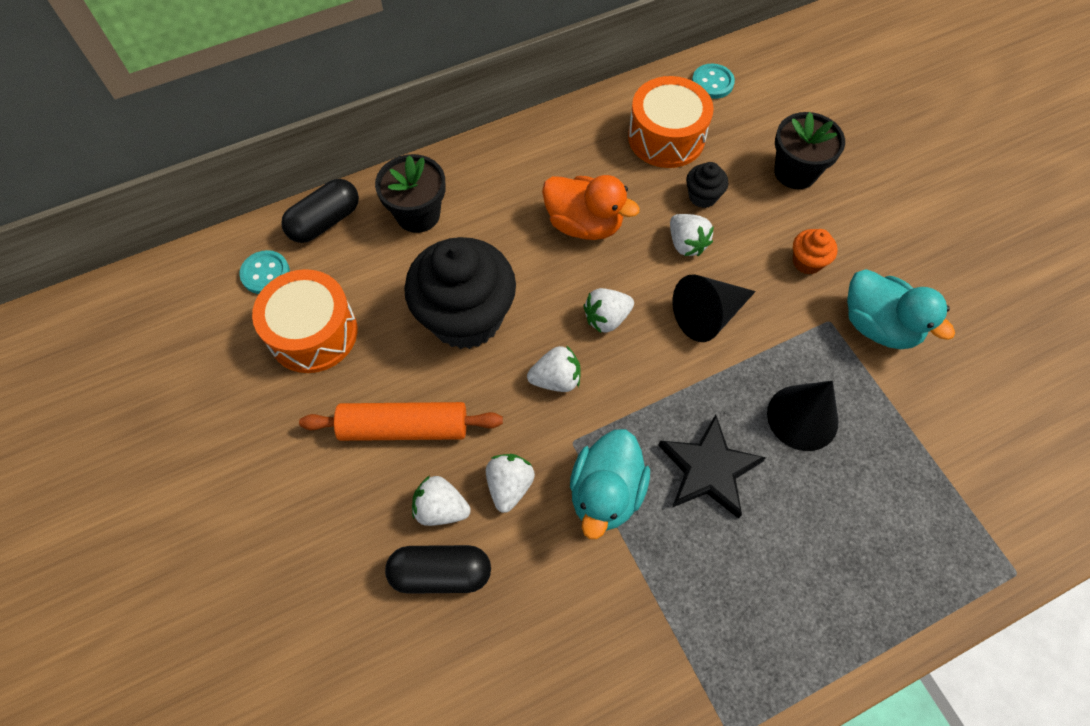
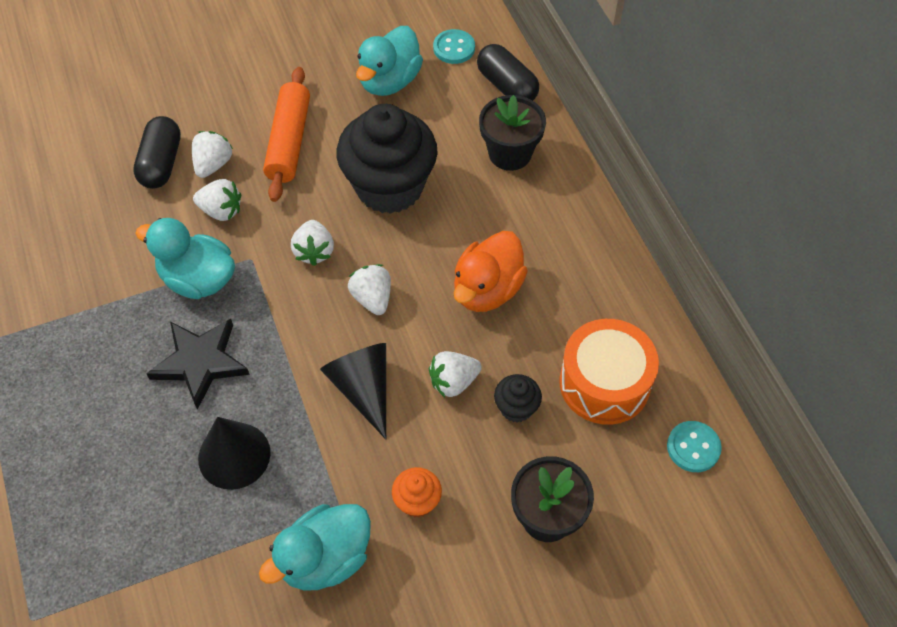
camera: 95 degrees right, 5 degrees down
orange drum [252,269,357,373] -> turquoise duck [356,26,423,96]

